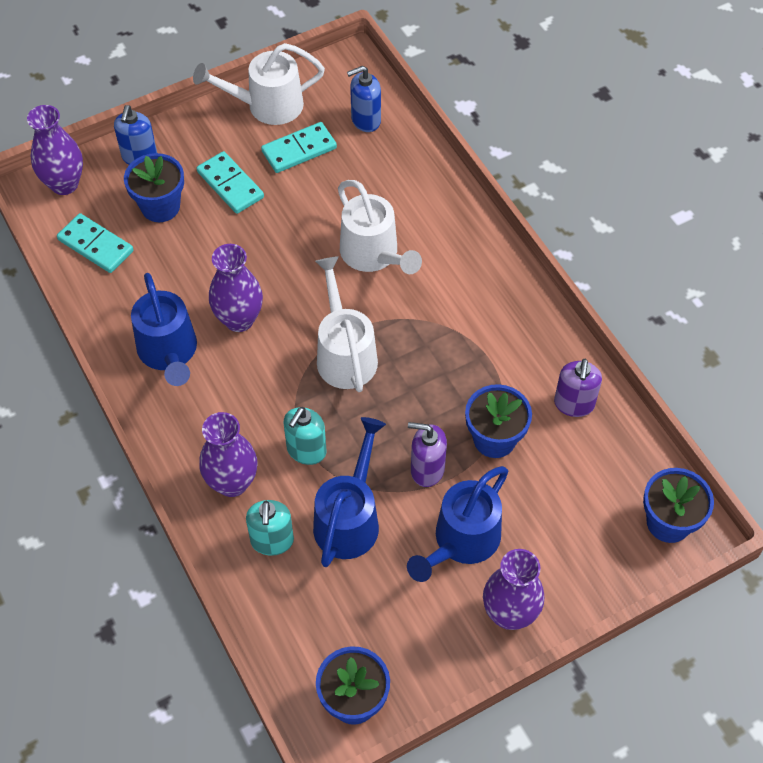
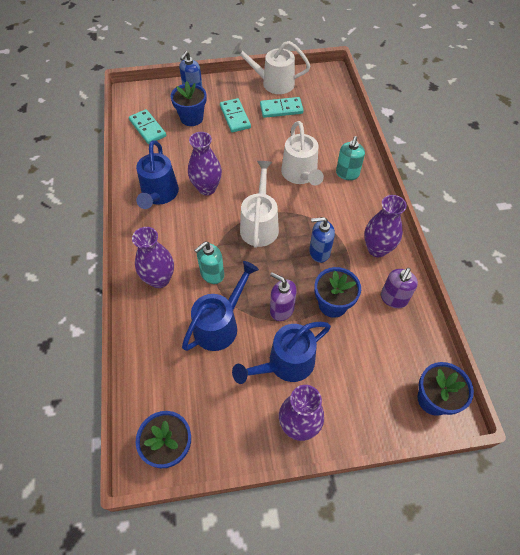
camera: 20 degrees right, 0 degrees up
purple vase [27,105,83,195] -> purple vase moved to [364,195,407,257]
turquoise soap dispenser [246,500,294,556] -> turquoise soap dispenser moved to [336,136,365,180]
blue soap dispenser [347,66,381,132] -> blue soap dispenser moved to [309,217,335,263]

